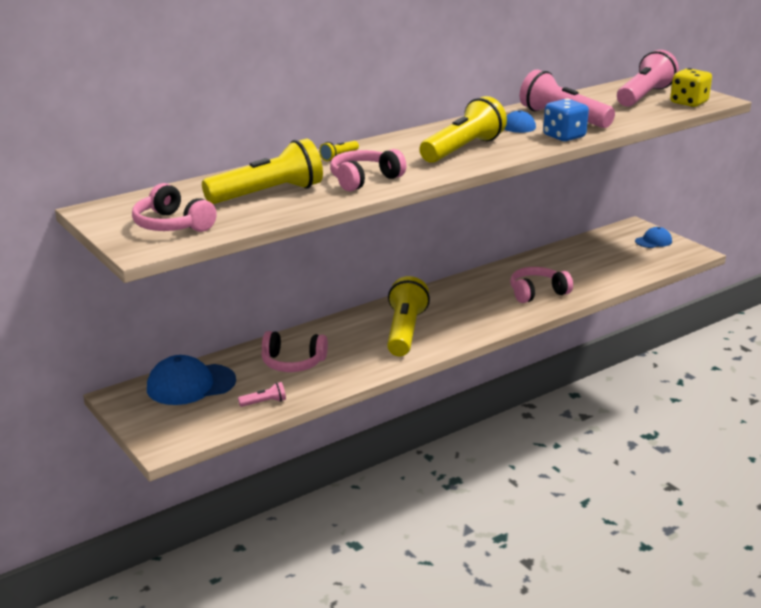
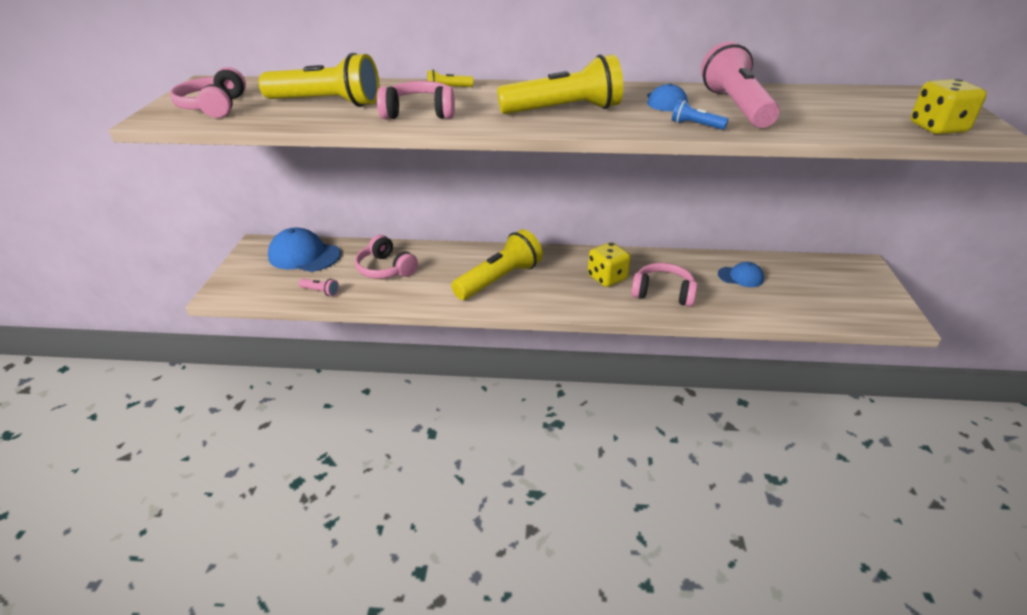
camera: 40 degrees right, 10 degrees up
blue dice [543,98,589,141] -> blue flashlight [672,100,729,130]
pink flashlight [617,50,679,107] -> none
blue cap [635,227,672,248] -> blue cap moved to [718,262,764,287]
none -> yellow dice [588,242,631,287]

